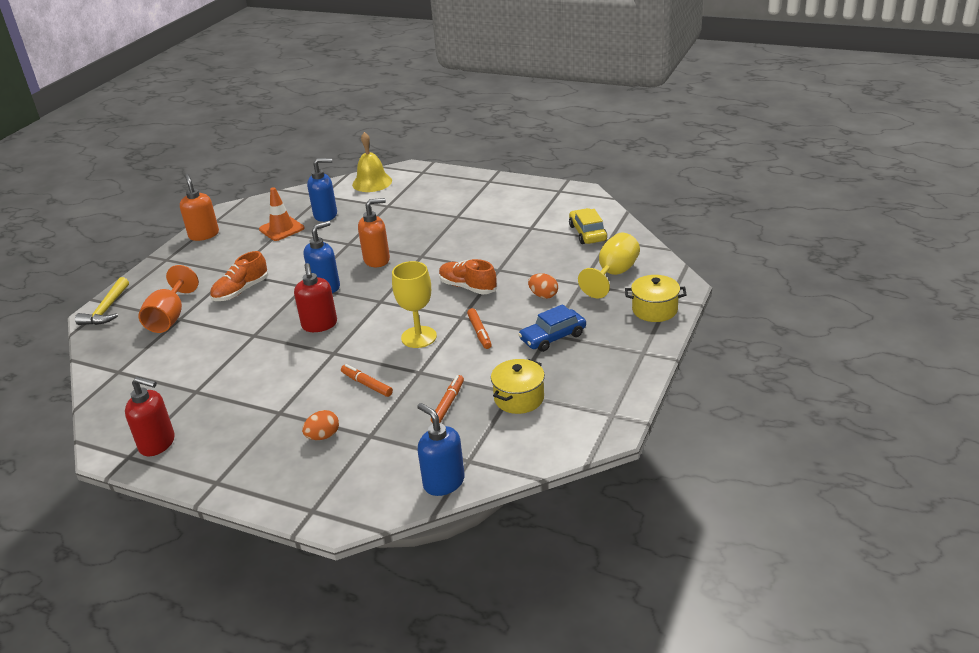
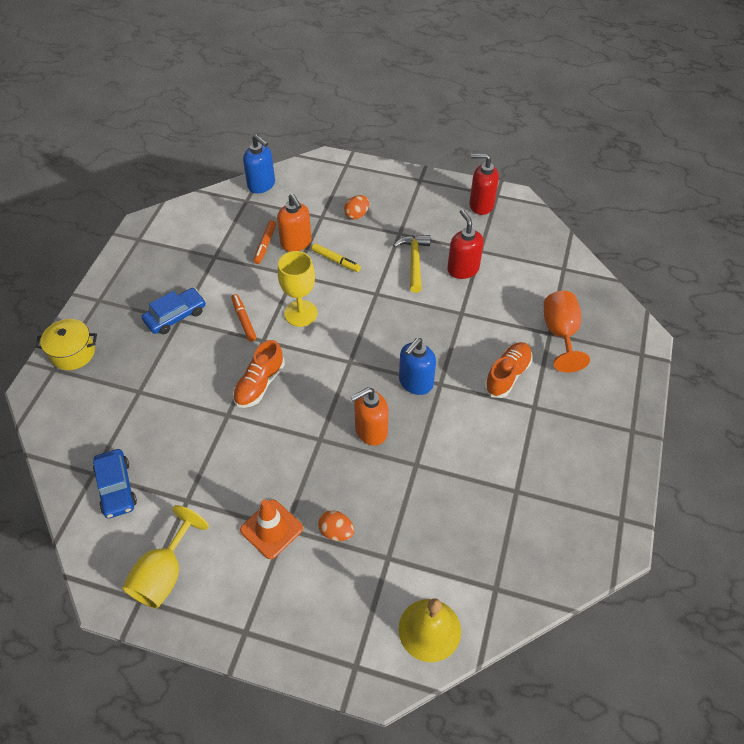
camera: 170 degrees right, 20 degrees up
yellow hammer [75,277,129,325] -> yellow hammer moved to [393,235,430,293]
orange soap dispenser [180,174,219,241] -> orange soap dispenser moved to [277,194,312,252]
orange traffic cone [259,187,304,241] -> orange traffic cone moved to [240,499,303,559]
red soap dispenser [294,263,337,332] -> red soap dispenser moved to [447,209,484,279]
blue soap dispenser [307,158,337,222] -> none
orange marker [341,364,393,397] -> yellow marker [311,243,361,272]
orange shoe [439,259,497,294] -> orange shoe turned 90 degrees clockwise [233,340,285,408]
yellow pot [491,359,545,414] -> none
orange egg [528,273,558,299] -> orange egg moved to [318,510,354,541]
yellow car [569,208,607,244] -> blue car [93,449,137,518]
yellow goblet [578,233,640,298] -> yellow goblet moved to [122,505,209,608]

